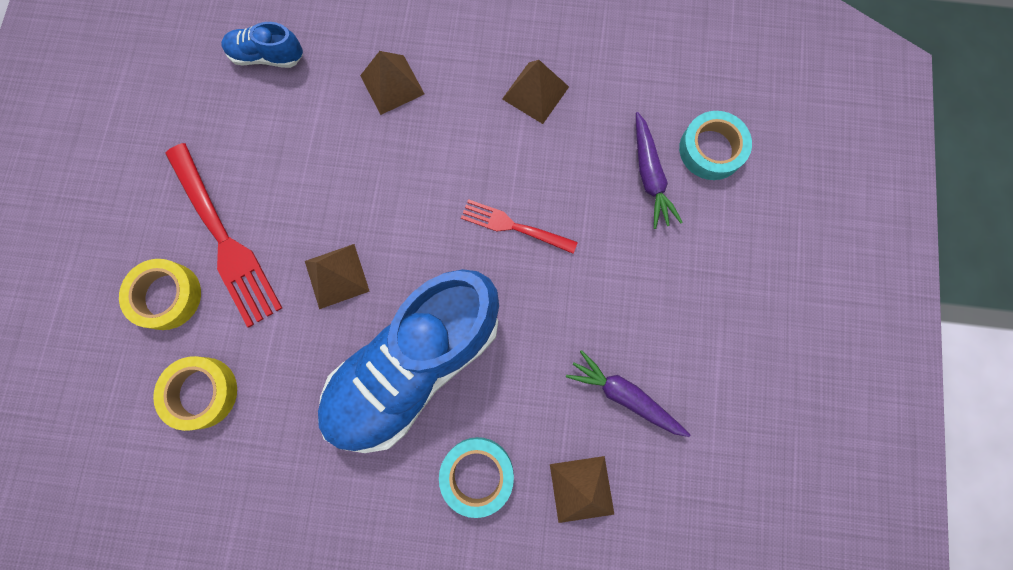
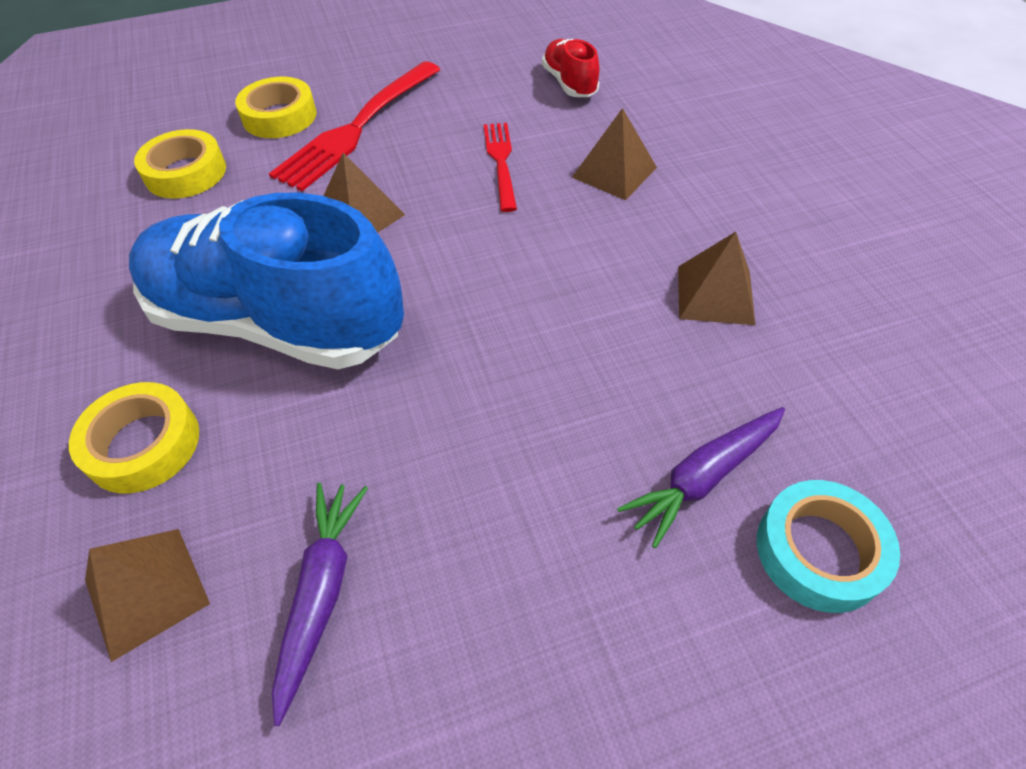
camera: 65 degrees right, 25 degrees down
blue shoe [221,22,303,68] -> red shoe [542,39,600,97]
turquoise tape [439,437,514,518] -> yellow tape [69,382,199,493]
red fork [461,199,578,254] -> red fork moved to [484,123,517,212]

